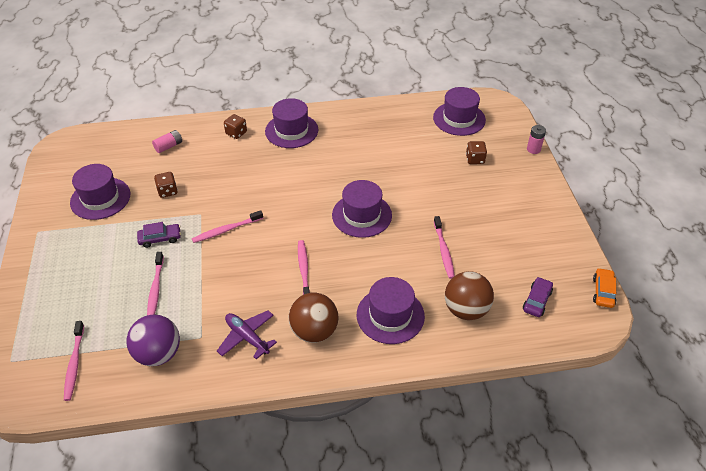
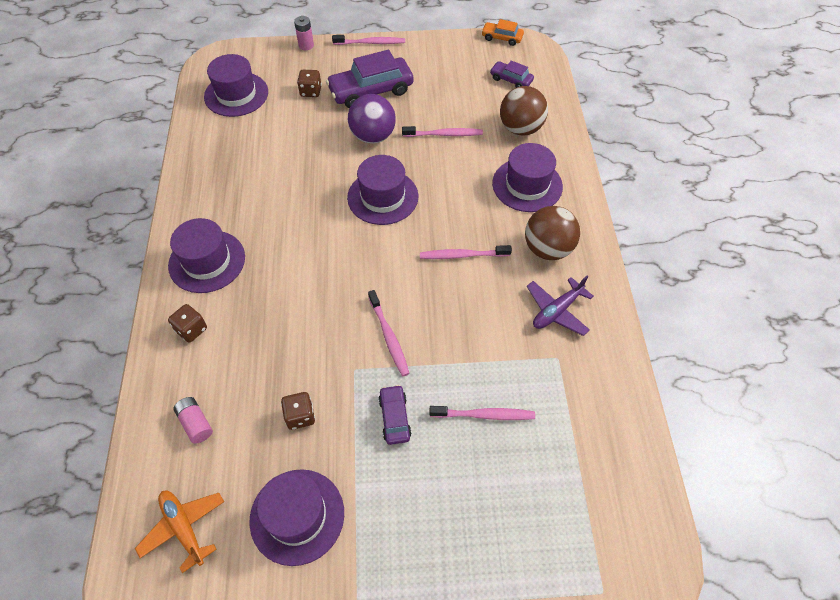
camera: 85 degrees left, 10 degrees up
pink toothbrush [64,321,84,401] -> pink toothbrush moved to [332,35,405,45]
purple ball [126,315,180,366] -> purple ball moved to [348,94,396,144]
none -> orange plane [135,491,224,573]
none -> purple car [326,50,414,108]

